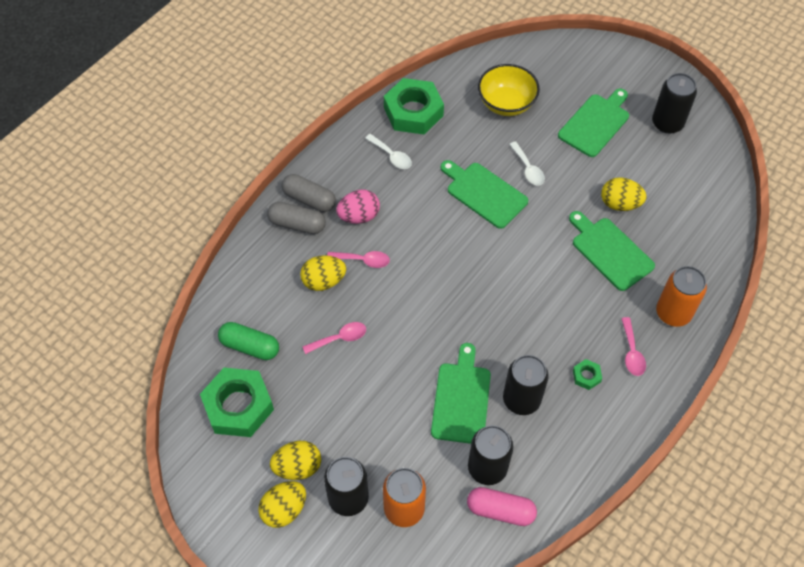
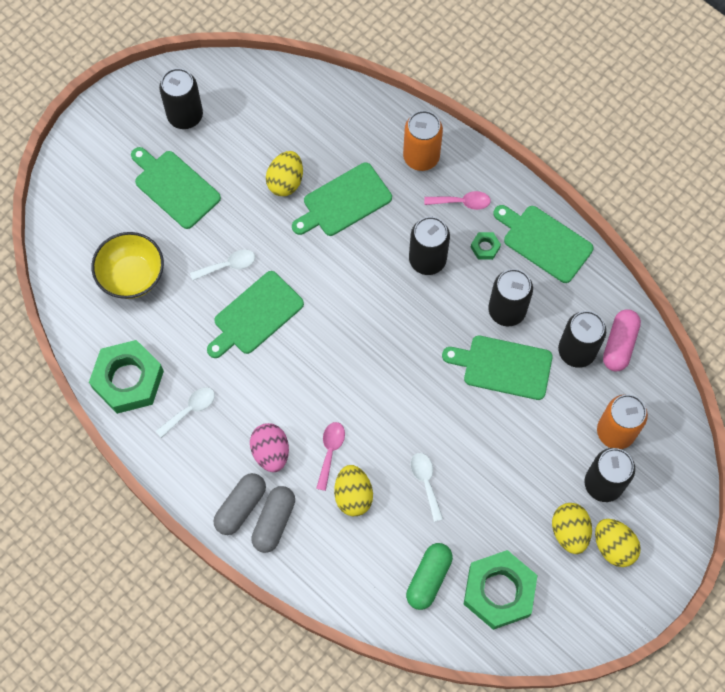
camera: 85 degrees left, 10 degrees up
pink spoon [302,322,366,354] -> white spoon [411,453,443,522]
none -> black can [409,217,450,275]
none -> green cutting board [493,205,594,283]

